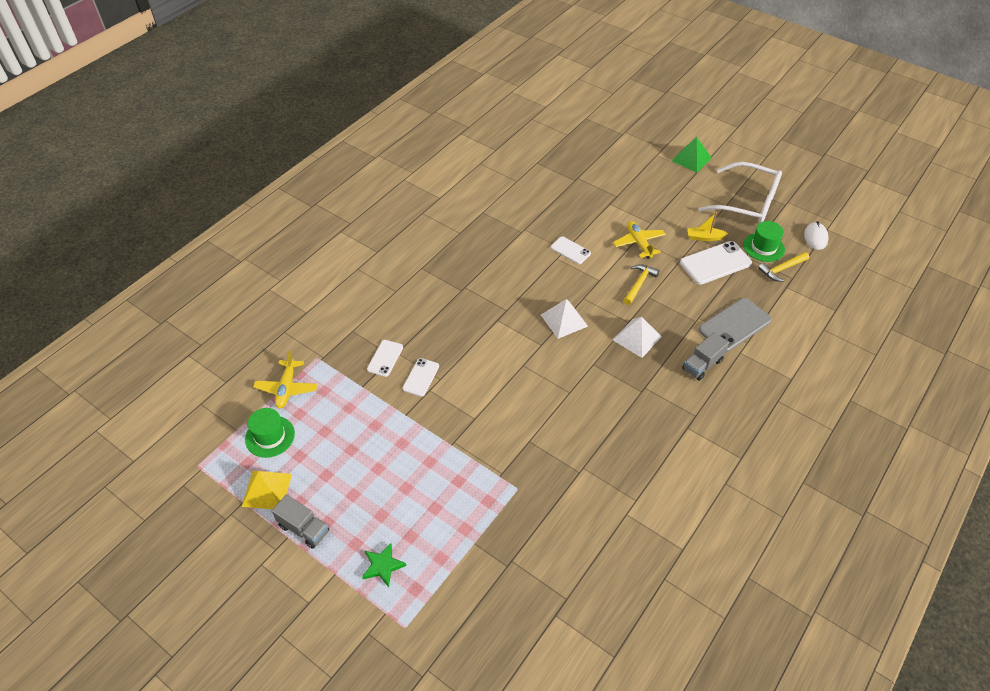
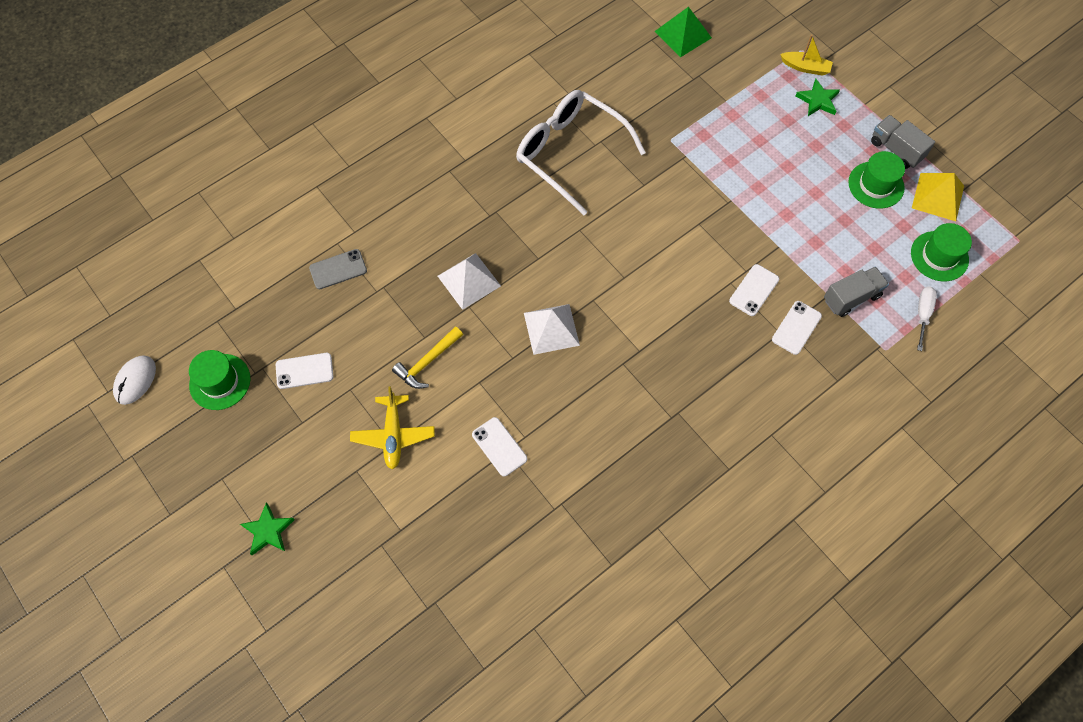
camera: 165 degrees left, 15 degrees up
yellow plane [253,351,318,408] -> white screwdriver [917,287,937,351]
green pyramid [671,137,712,173] -> green pyramid moved to [654,7,712,57]
white phone [680,241,752,285] -> white phone [276,353,334,389], size x0.58
grey truck [682,332,729,381] -> grey truck moved to [824,267,889,317]
yellow boat [687,212,728,241] -> yellow boat moved to [780,34,833,76]
white glasses [698,162,782,223] -> white glasses moved to [516,90,646,215]
grey phone [699,298,772,352] -> grey phone [309,249,367,289], size x0.58
yellow hammer [758,252,809,282] -> none
none -> green star [240,503,295,555]
none -> green hat [848,151,905,209]

